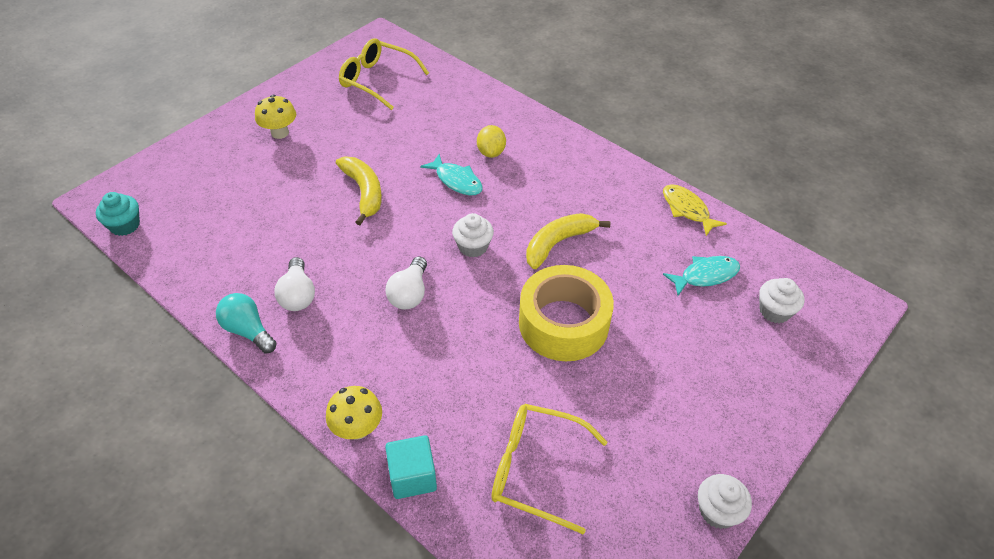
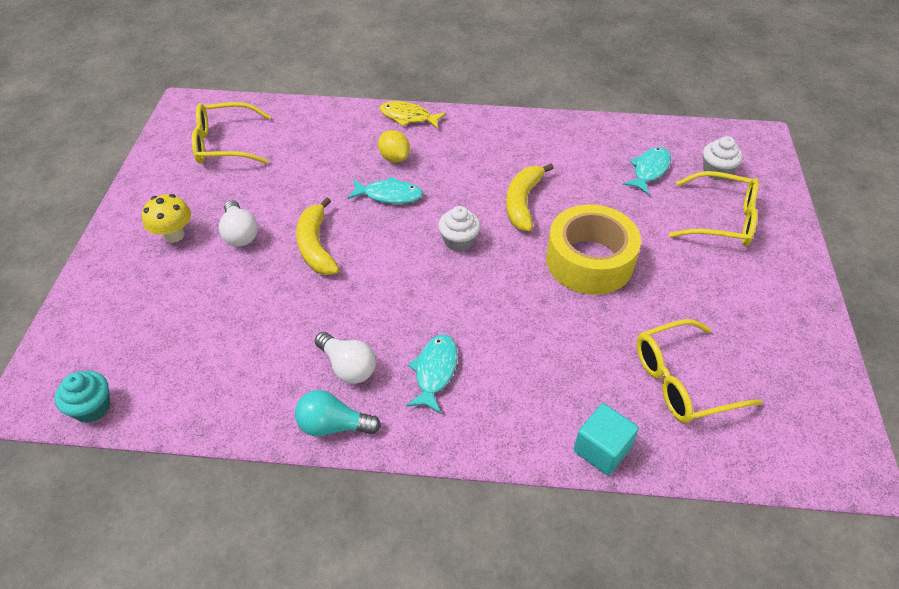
camera: 35 degrees left, 0 degrees up
yellow mushroom [326,386,382,440] -> none
yellow banana [336,157,382,225] -> yellow banana turned 135 degrees counterclockwise [296,197,339,275]
white light bulb [386,257,427,310] -> white light bulb moved to [219,200,258,246]
yellow fish [663,184,727,236] -> yellow fish moved to [380,101,446,129]
white cupcake [698,474,752,529] -> none
none -> turquoise fish [406,335,458,414]
none -> yellow glasses [669,171,759,246]

